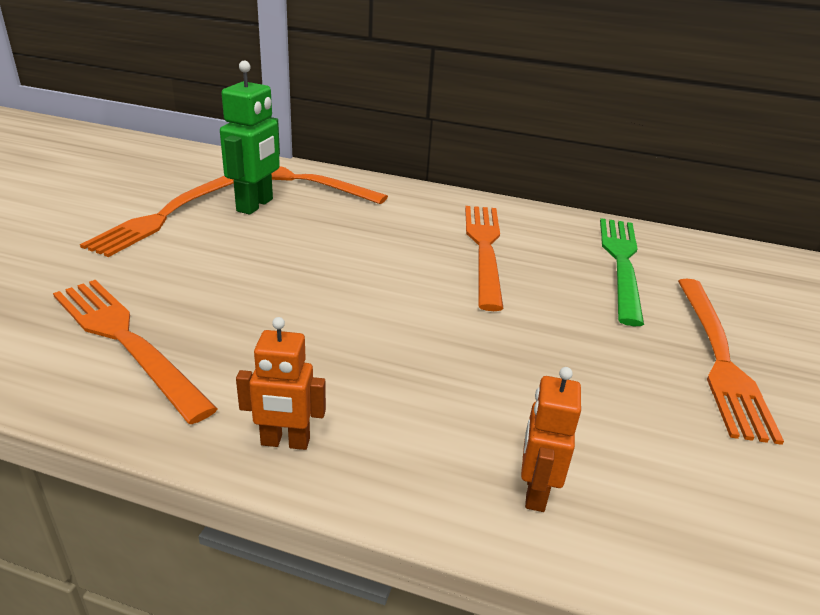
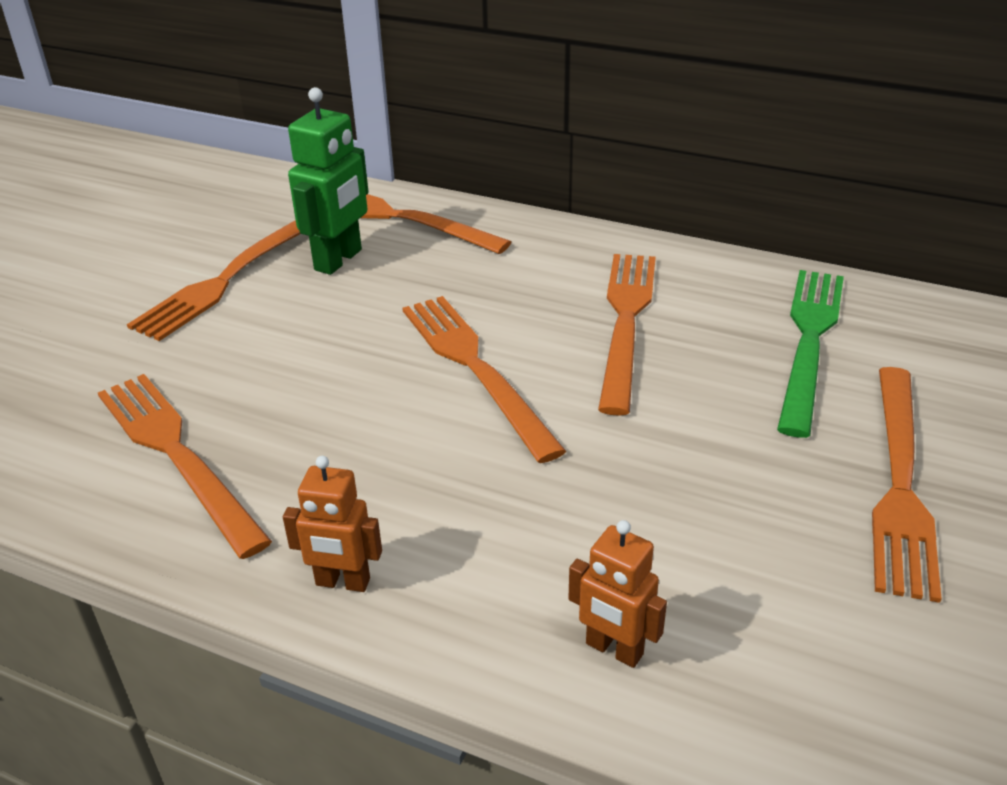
camera: 10 degrees right, 5 degrees up
orange robot [521,367,581,512] -> orange robot turned 75 degrees counterclockwise [568,520,667,668]
none -> orange fork [402,296,566,463]

